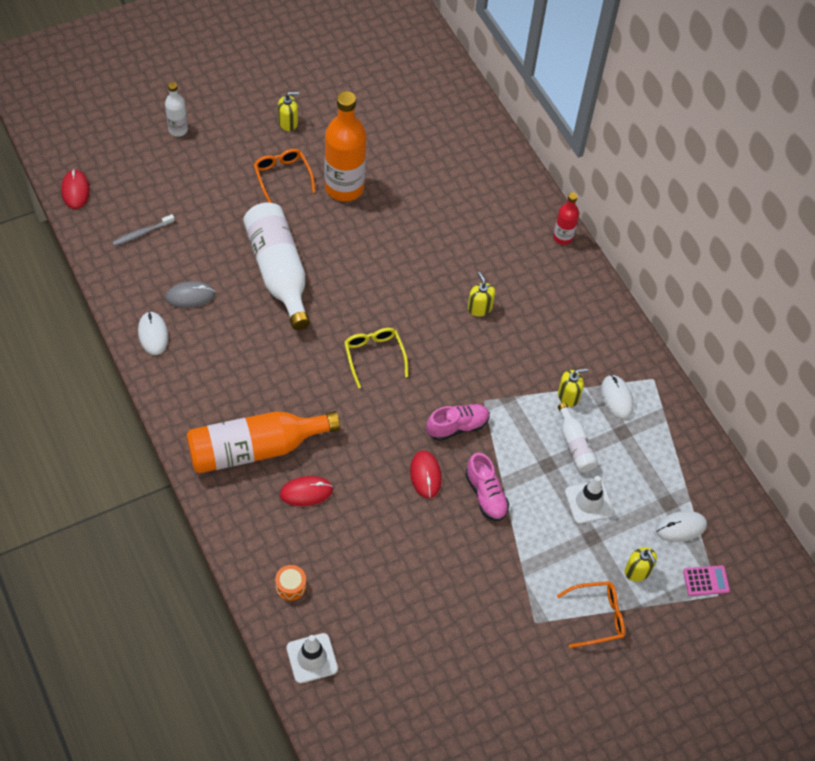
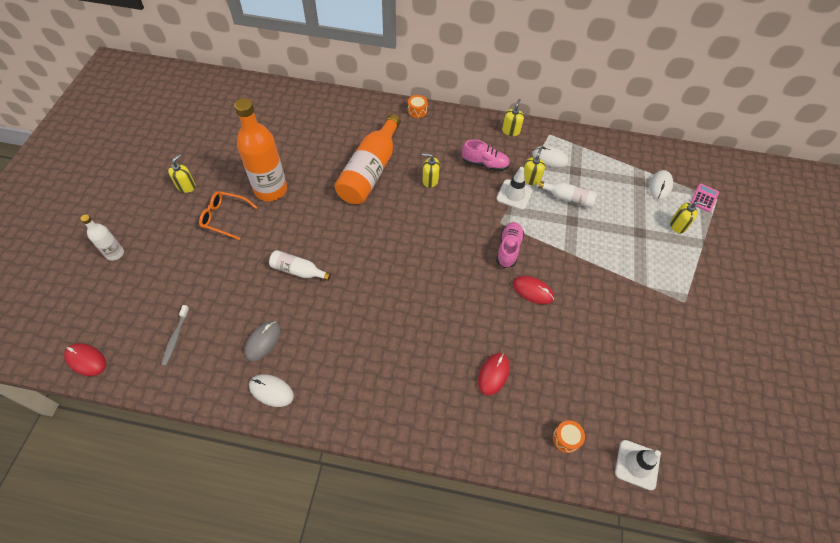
camera: 50 degrees left, 0 degrees up
orange bottle [187,411,340,474] -> orange bottle moved to [335,114,401,204]
white bottle [243,202,310,330] -> white bottle [269,250,331,281], size x0.50
yellow glasses [344,328,408,388] -> none
pink shoe [465,453,509,521] -> pink shoe moved to [462,139,510,171]
red bottle [553,192,579,245] -> orange drum [408,95,428,118]
orange glasses [557,581,625,648] -> none
white traffic cone [565,476,614,524] -> white traffic cone moved to [496,167,533,210]
none -> yellow soap dispenser [502,99,524,136]

